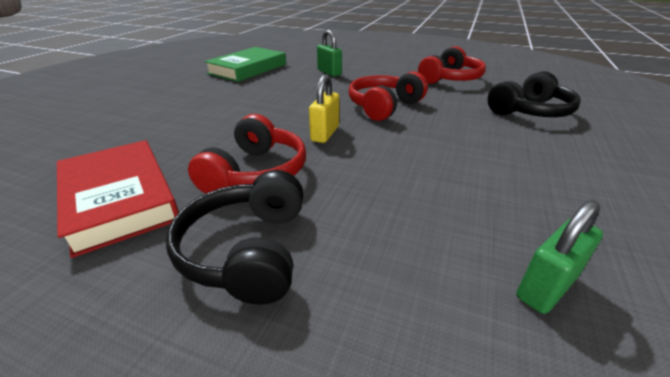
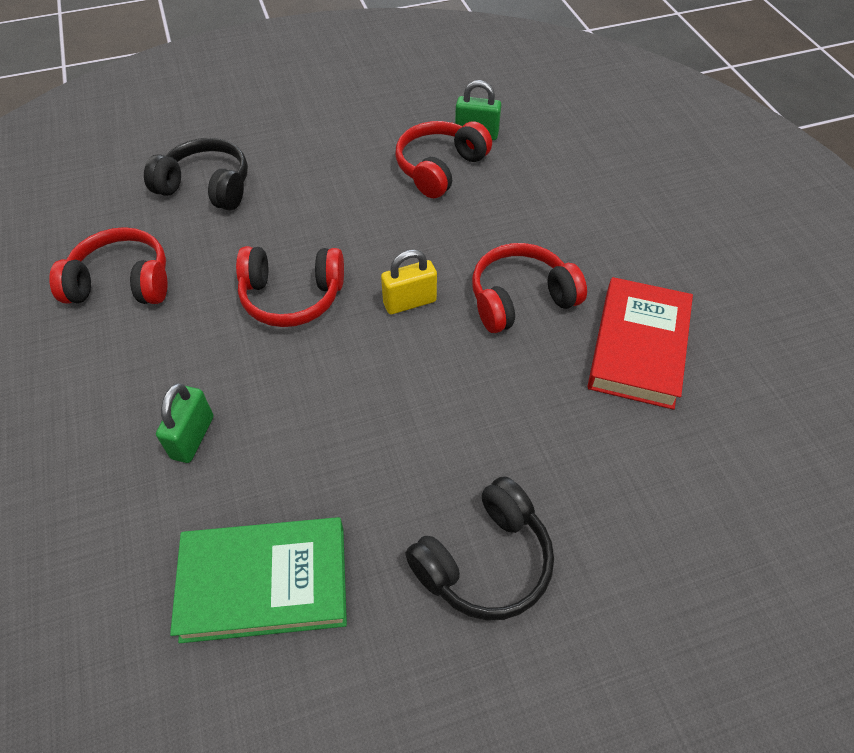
camera: 130 degrees left, 20 degrees up
black headphones [166,170,304,305] -> black headphones moved to [405,476,554,621]
none -> red headphones [396,121,492,198]

